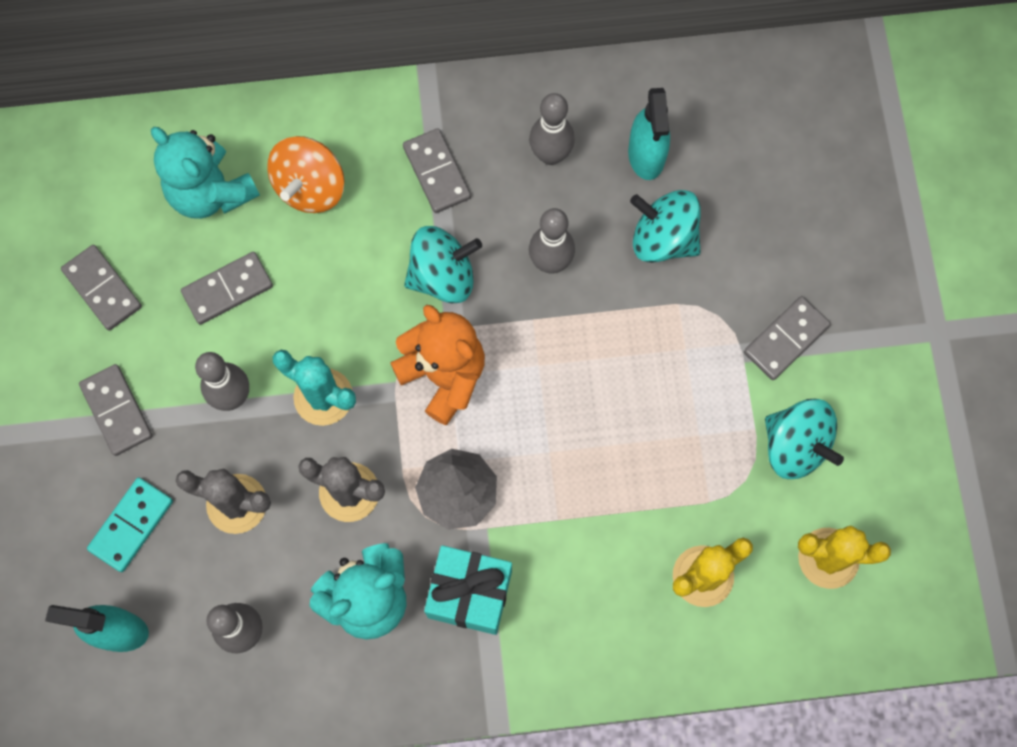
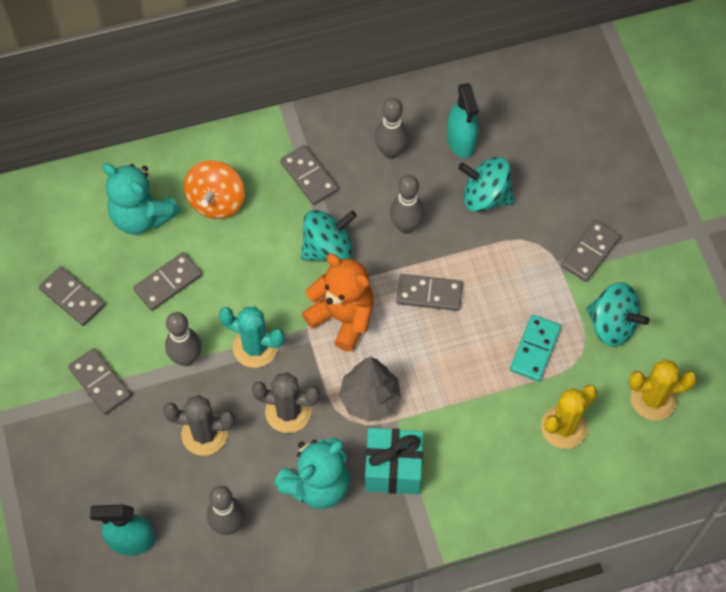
camera: 10 degrees left, 10 degrees down
turquoise domino [87,478,173,572] -> turquoise domino moved to [510,315,561,381]
none -> grey domino [396,274,463,311]

